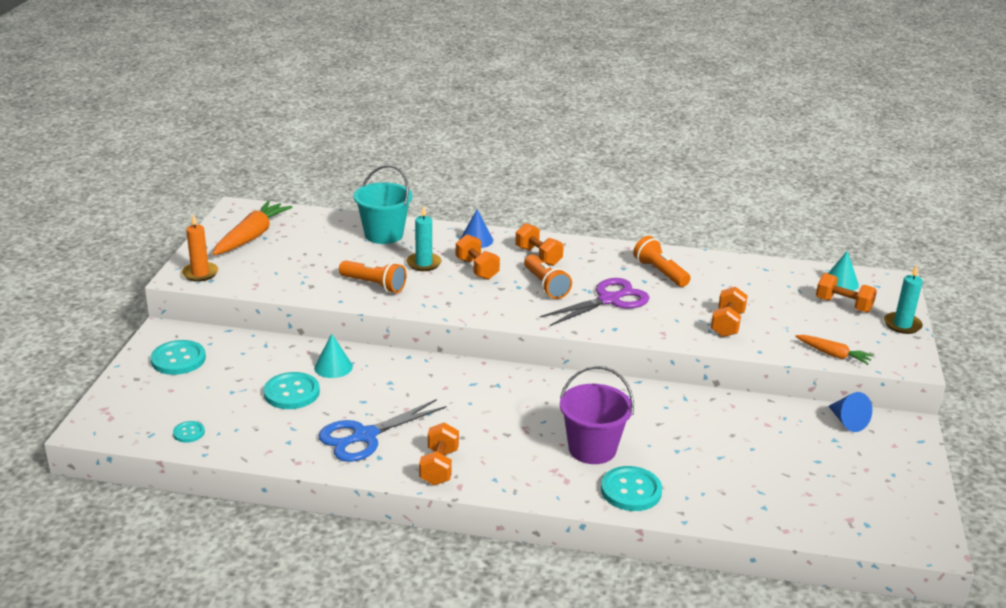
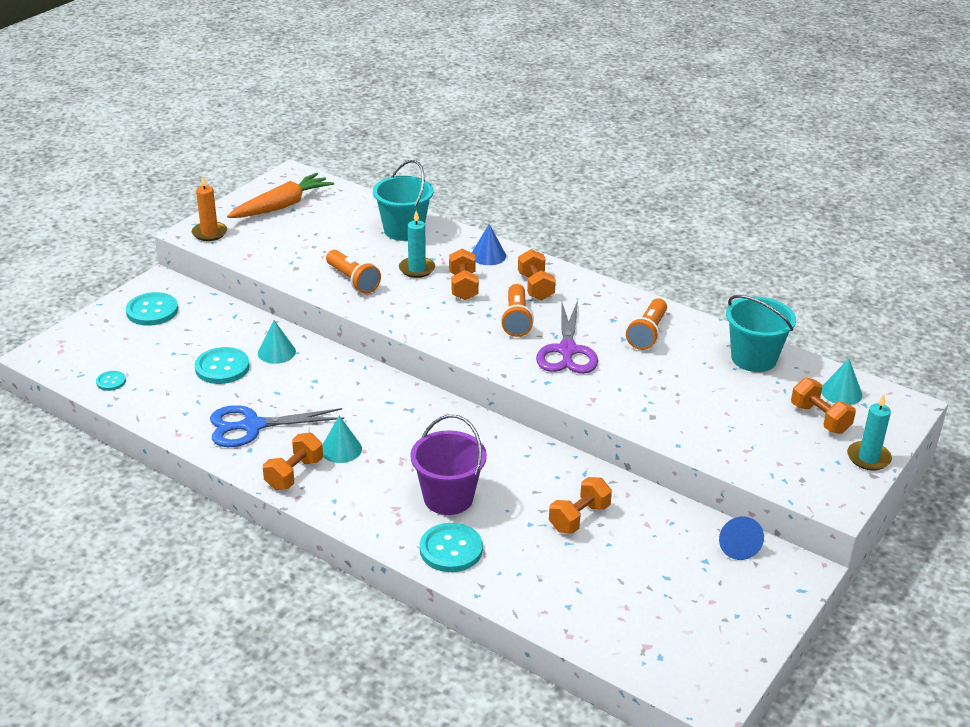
camera: 25 degrees right, 5 degrees up
purple scissors [540,278,649,326] -> purple scissors turned 105 degrees clockwise [536,300,598,374]
orange flashlight [633,236,691,287] -> orange flashlight turned 150 degrees counterclockwise [626,298,667,350]
orange dumbbell [711,287,748,337] -> orange dumbbell moved to [549,477,612,534]
orange carrot [795,335,874,365] -> none
none -> turquoise cone [322,416,362,463]
none -> turquoise bucket [726,295,796,372]

